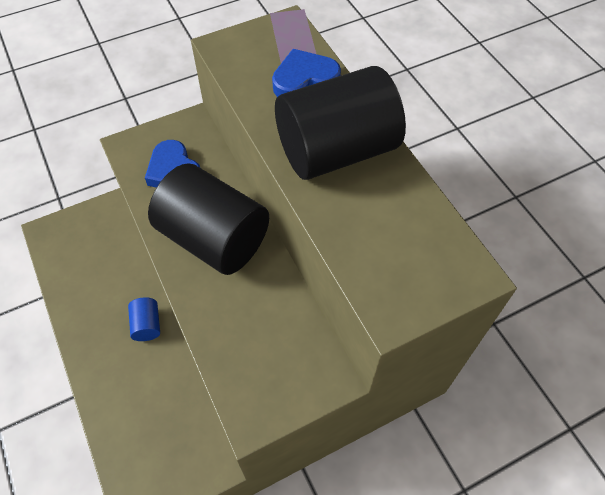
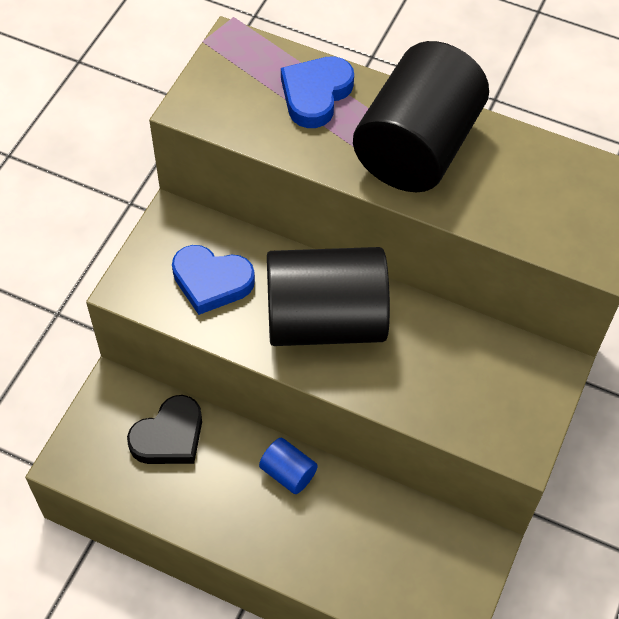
camera: 40 degrees left, 0 degrees up
none -> black heart [127,395,202,464]

